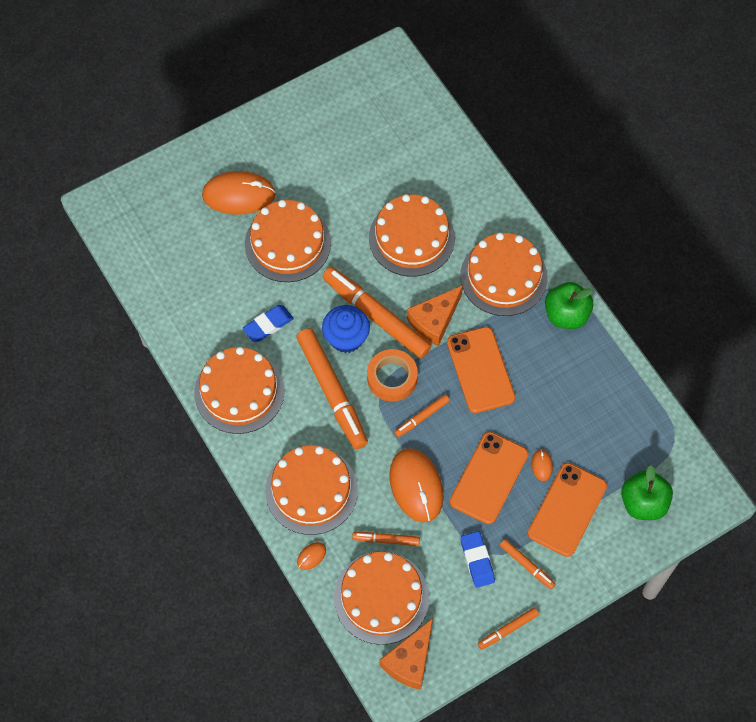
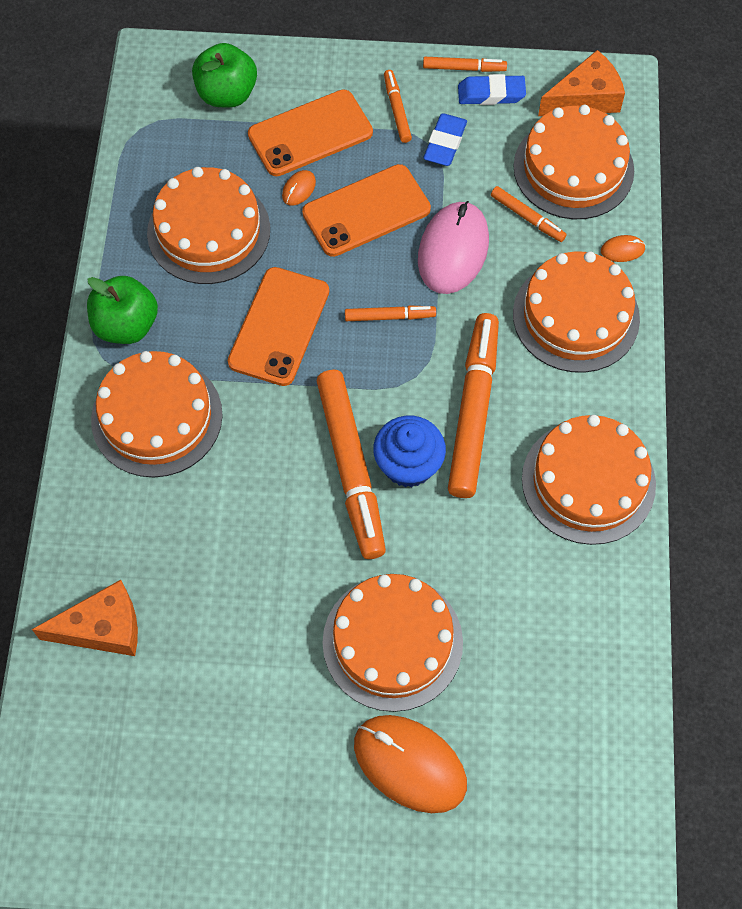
camera: 145 degrees left, 0 degrees up
blue eraser [243,305,294,342] -> blue eraser moved to [458,74,526,105]
orange tape [367,349,418,402] -> none
orange cake [369,194,455,277] -> orange cake moved to [147,167,270,284]
orange mouse [389,448,444,523] -> pink mouse [418,201,489,294]
orange cheese [407,285,463,346] -> orange cheese moved to [32,580,138,656]

